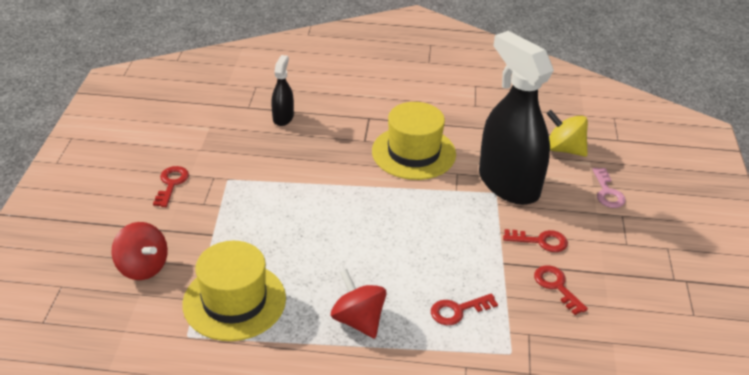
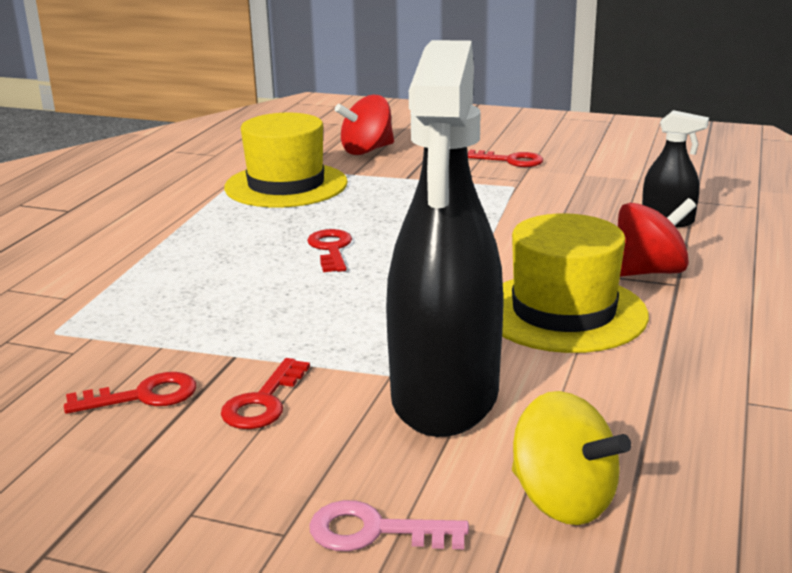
camera: 105 degrees right, 15 degrees down
red spinning top [331,269,387,339] -> red spinning top moved to [618,198,696,277]
red key [431,294,498,325] -> red key moved to [307,229,352,272]
black spray bottle [479,31,554,205] -> black spray bottle turned 120 degrees clockwise [386,40,504,437]
yellow spinning top [546,110,588,157] -> yellow spinning top turned 90 degrees clockwise [512,391,631,525]

